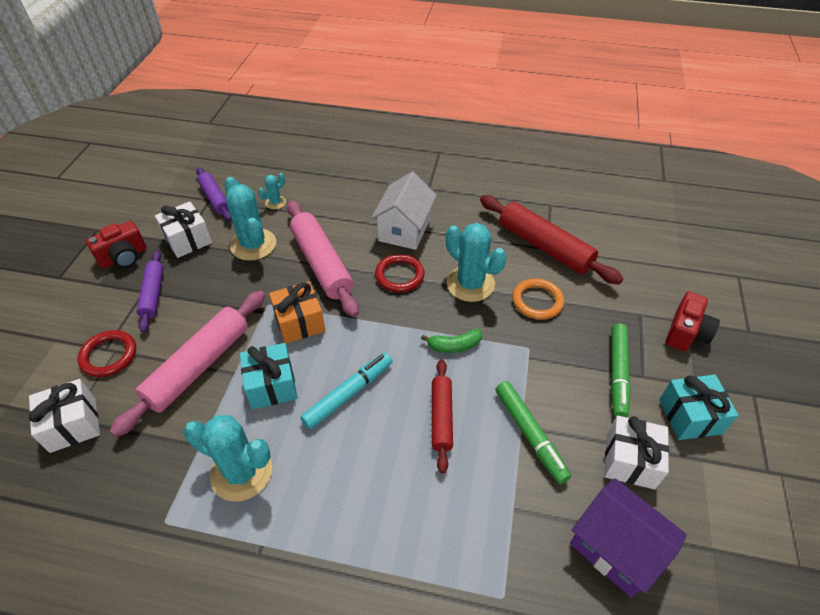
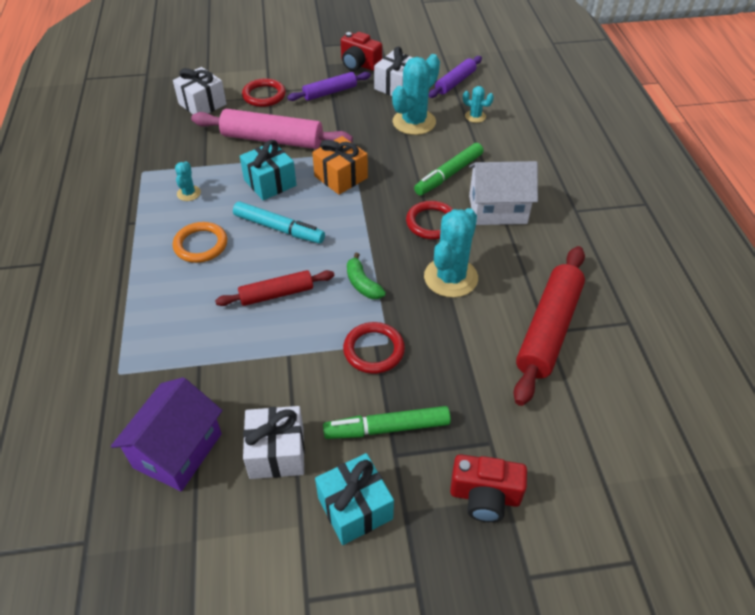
camera: 70 degrees right, 0 degrees up
turquoise cactus [184,415,272,501] -> turquoise cactus [175,161,201,201], size x0.49
pink rolling pin [287,200,359,317] -> none
green marker [496,381,571,484] -> green marker moved to [414,143,483,195]
orange ring [512,278,564,320] -> orange ring moved to [173,222,227,263]
none -> red ring [343,322,405,374]

